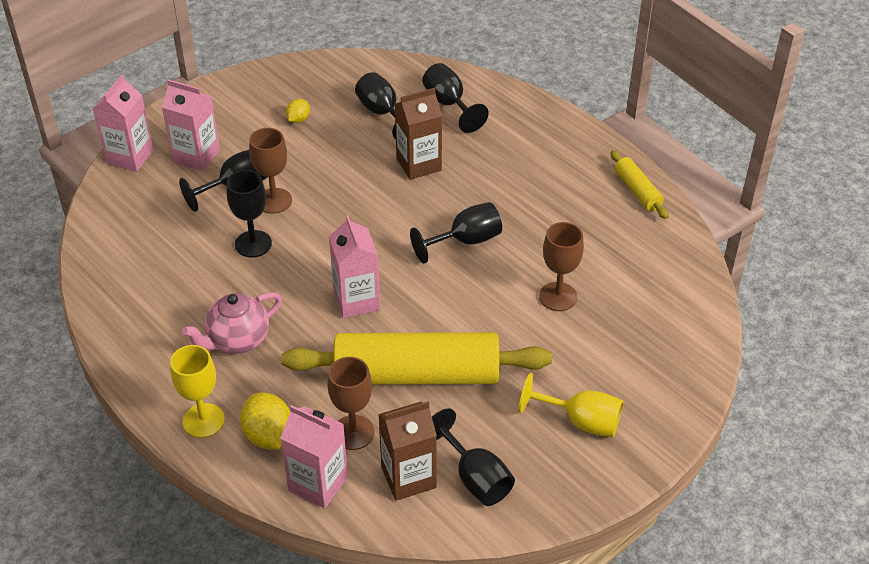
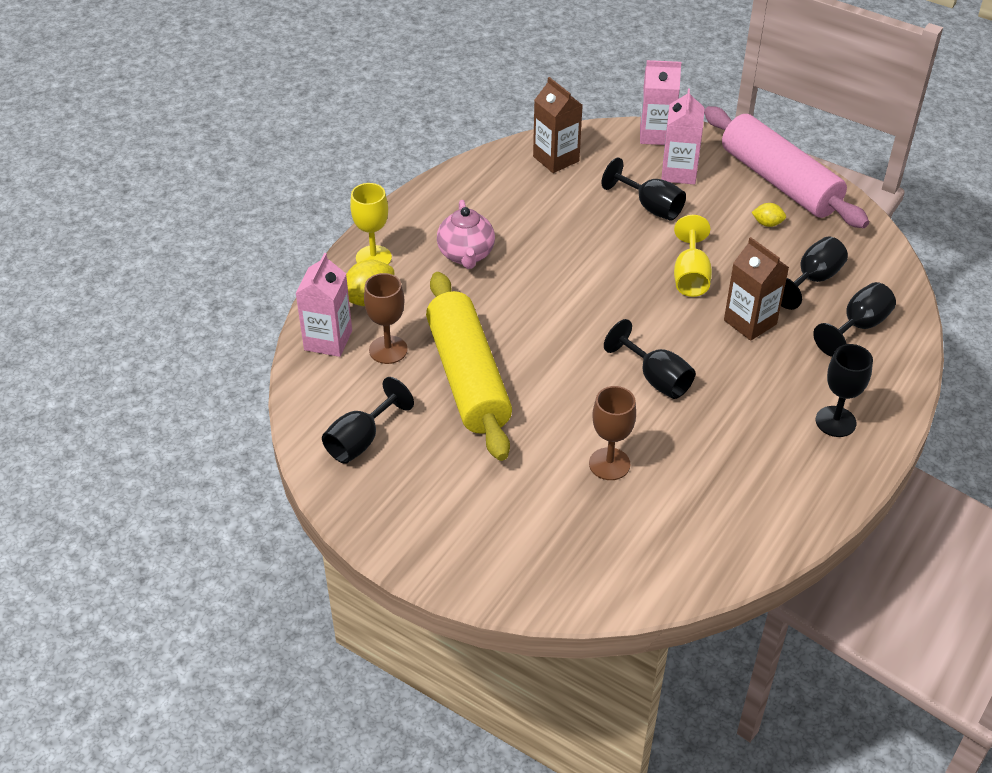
camera: 75 degrees right, 0 degrees up
pink teapot [182,292,282,354] -> pink teapot turned 135 degrees counterclockwise [437,200,495,269]
black goblet [226,170,272,257] -> black goblet moved to [816,344,873,437]
brown goblet [249,128,292,214] -> none
pink carton [329,215,380,318] -> none
brown carton [378,401,437,501] -> brown carton moved to [533,77,583,173]
yellow goblet [519,373,624,438] -> yellow goblet moved to [674,215,712,297]
yellow rolling pin [611,150,669,219] -> none
none -> pink rolling pin [704,106,869,228]

